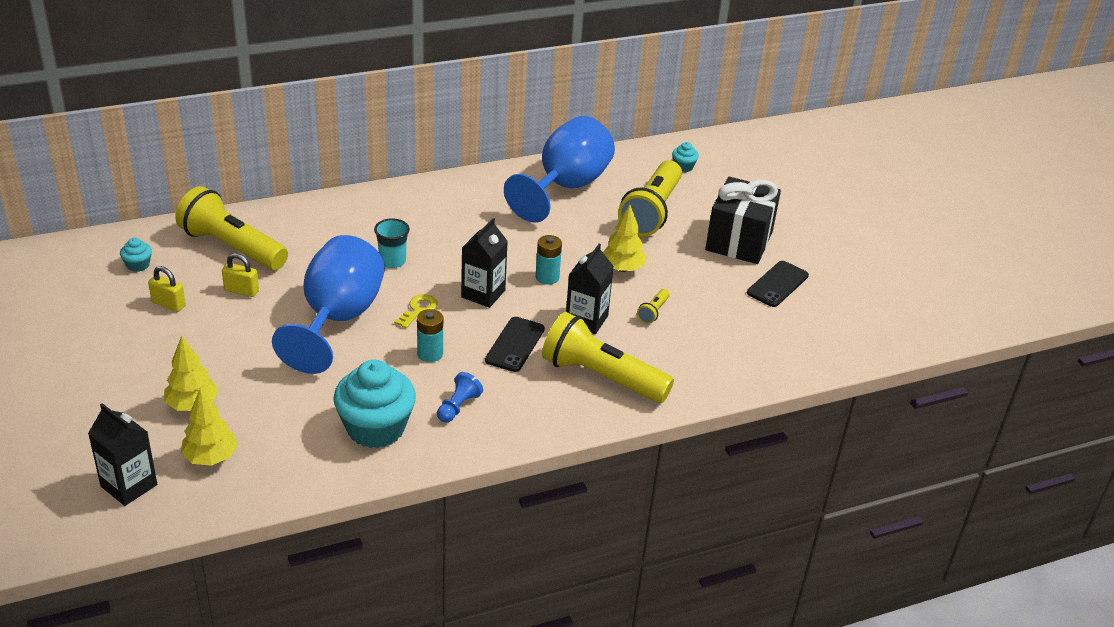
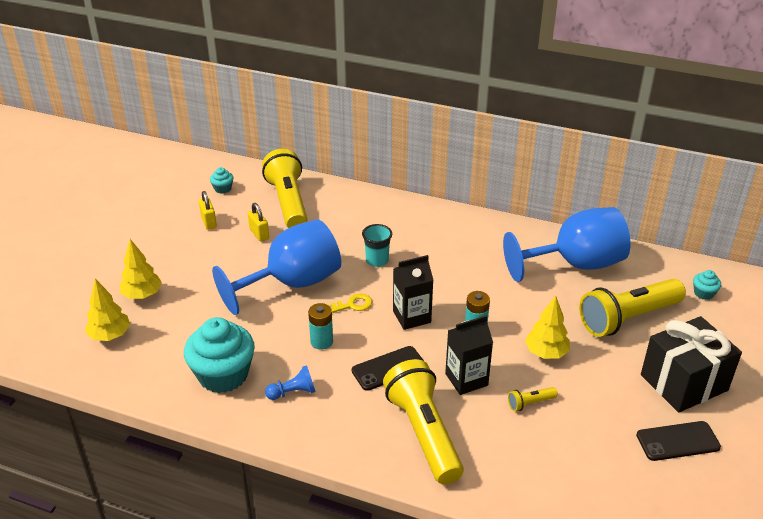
camera: 45 degrees right, 0 degrees up
black carton [88,403,157,506] -> none

